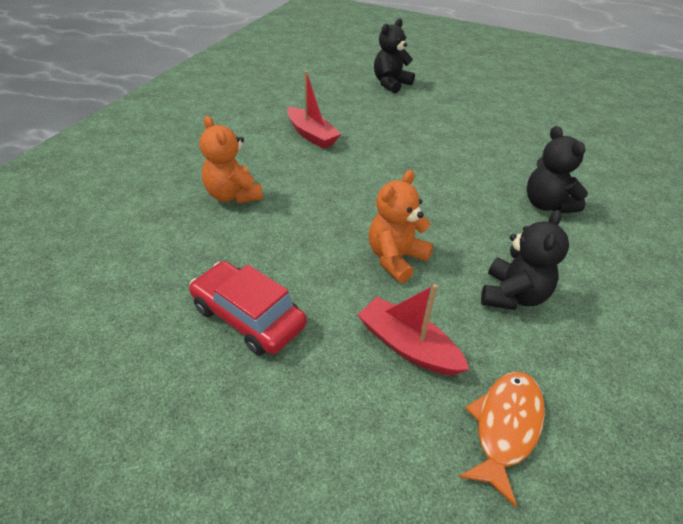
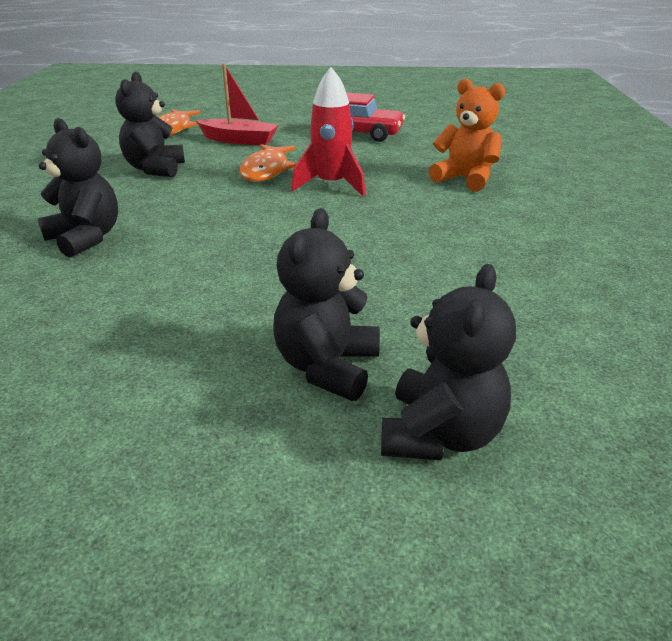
camera: 160 degrees right, 10 degrees down
red boat [287,71,341,149] -> none
orange teddy bear [369,170,433,283] -> orange fish [240,144,297,182]
none -> black teddy bear [273,208,380,401]
none -> red rocket [291,67,366,197]

